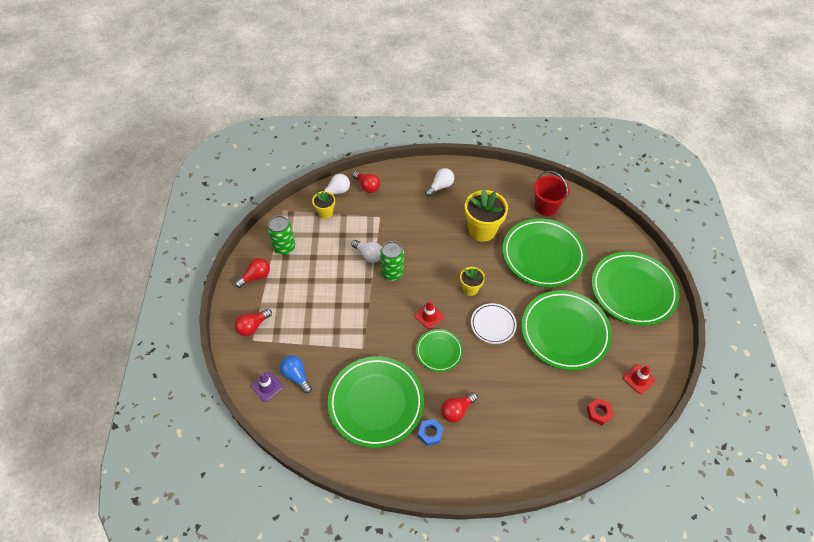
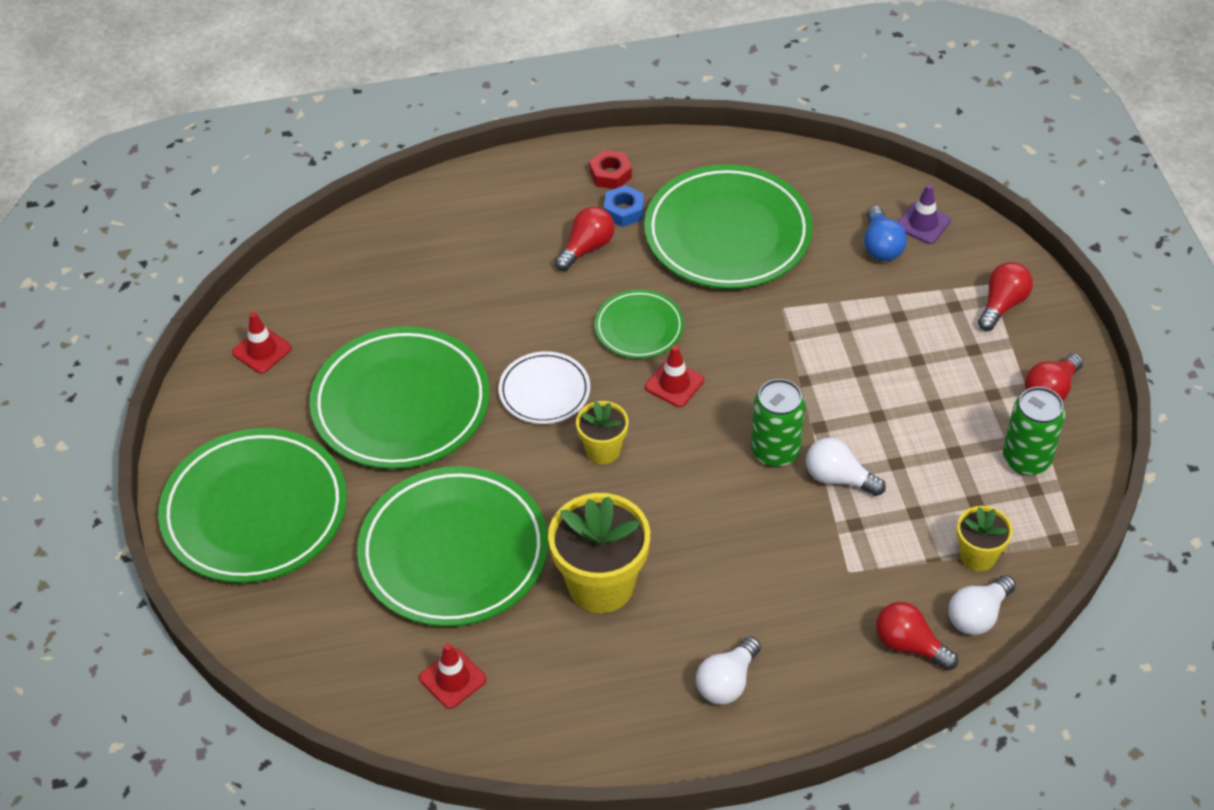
camera: 170 degrees right, 5 degrees down
blue light bulb [280,355,312,394] -> blue light bulb turned 45 degrees clockwise [864,206,907,261]
red bucket [534,171,570,216] -> red traffic cone [419,643,486,709]
red nut [587,398,614,425] -> red nut moved to [589,150,632,189]

